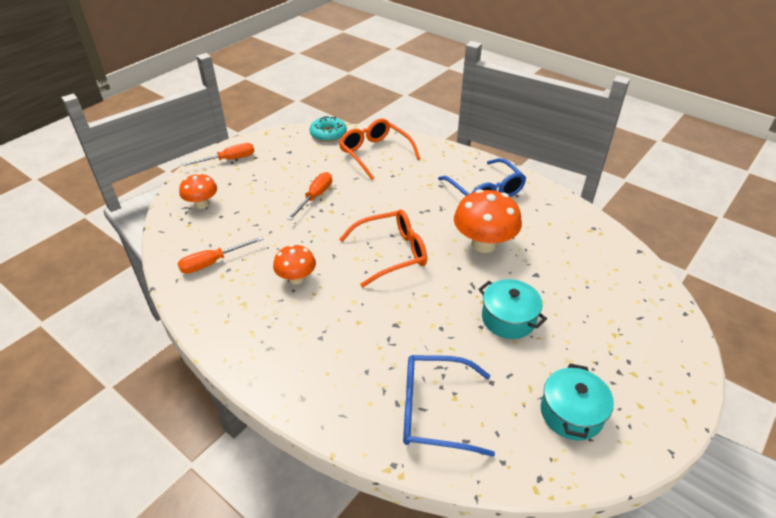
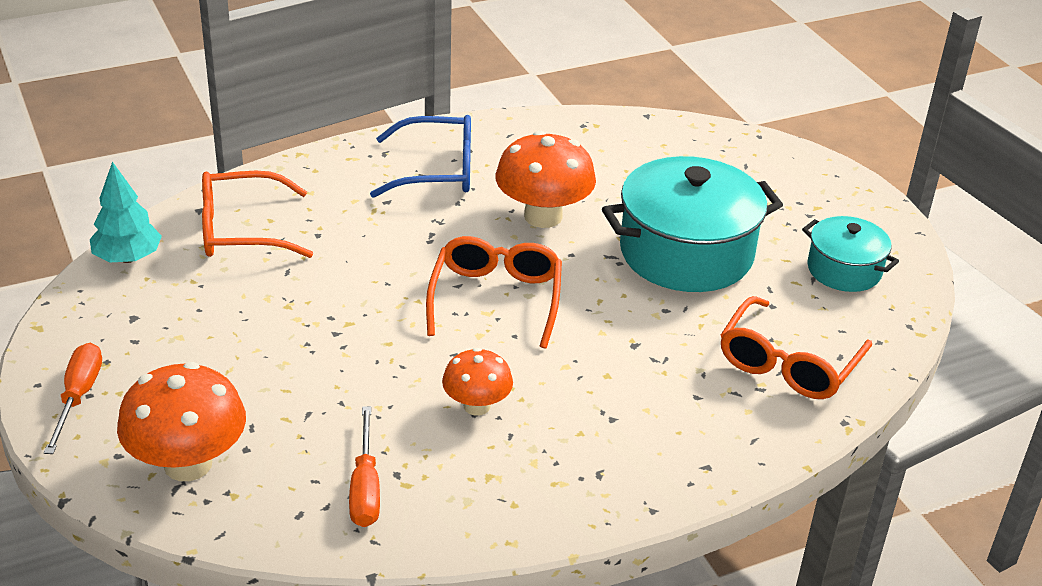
camera: 65 degrees left, 5 degrees down
orange mushroom [179,173,217,209] -> orange mushroom [117,362,246,481], size x1.67
orange screwdriver [287,172,332,220] -> none
turquoise donut [310,116,347,142] -> turquoise tree [90,162,162,263]
blue glasses [403,355,495,457] -> orange glasses [721,296,872,399]
turquoise pot [478,279,547,339] -> turquoise pot [602,156,783,292], size x1.81

